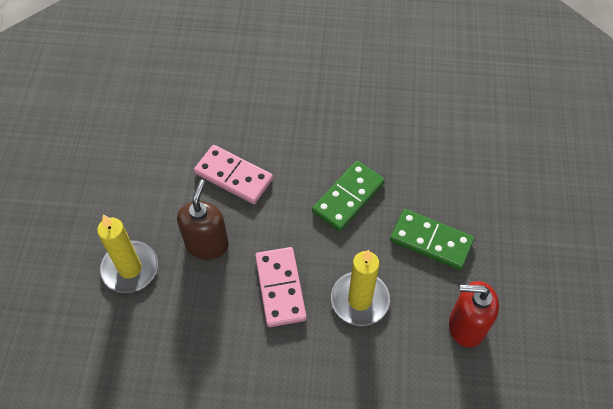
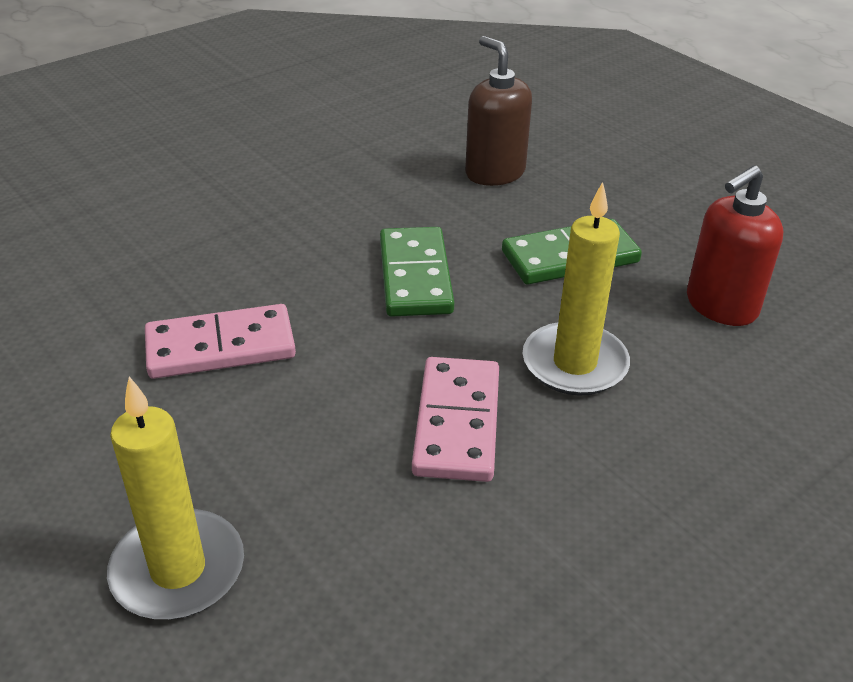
camera: 45 degrees left, 20 degrees down
brown soap dispenser [177,179,229,260] -> brown soap dispenser moved to [465,36,532,186]
pink domino [255,247,307,327] -> pink domino turned 60 degrees clockwise [412,357,499,482]

